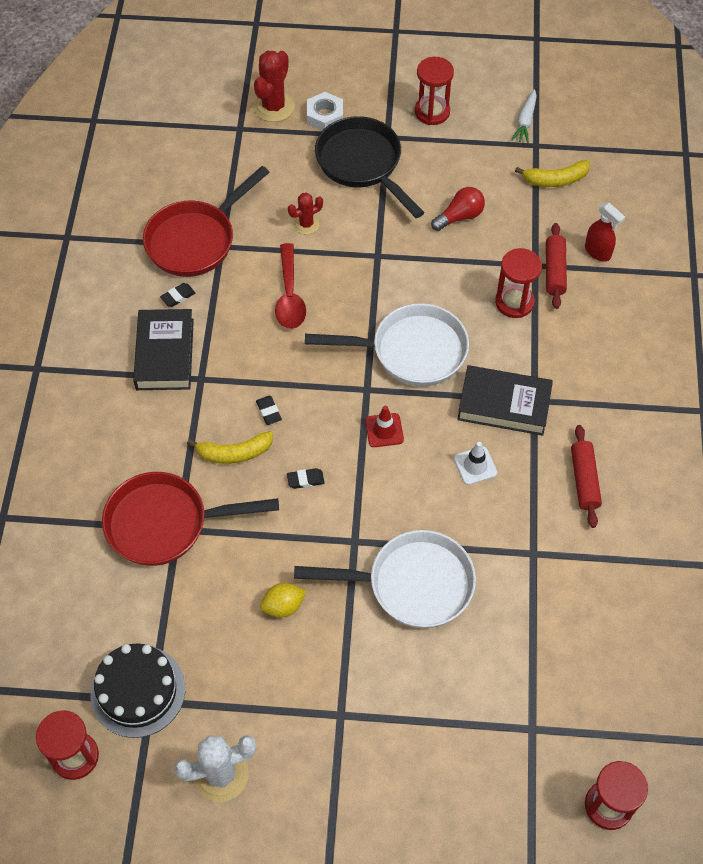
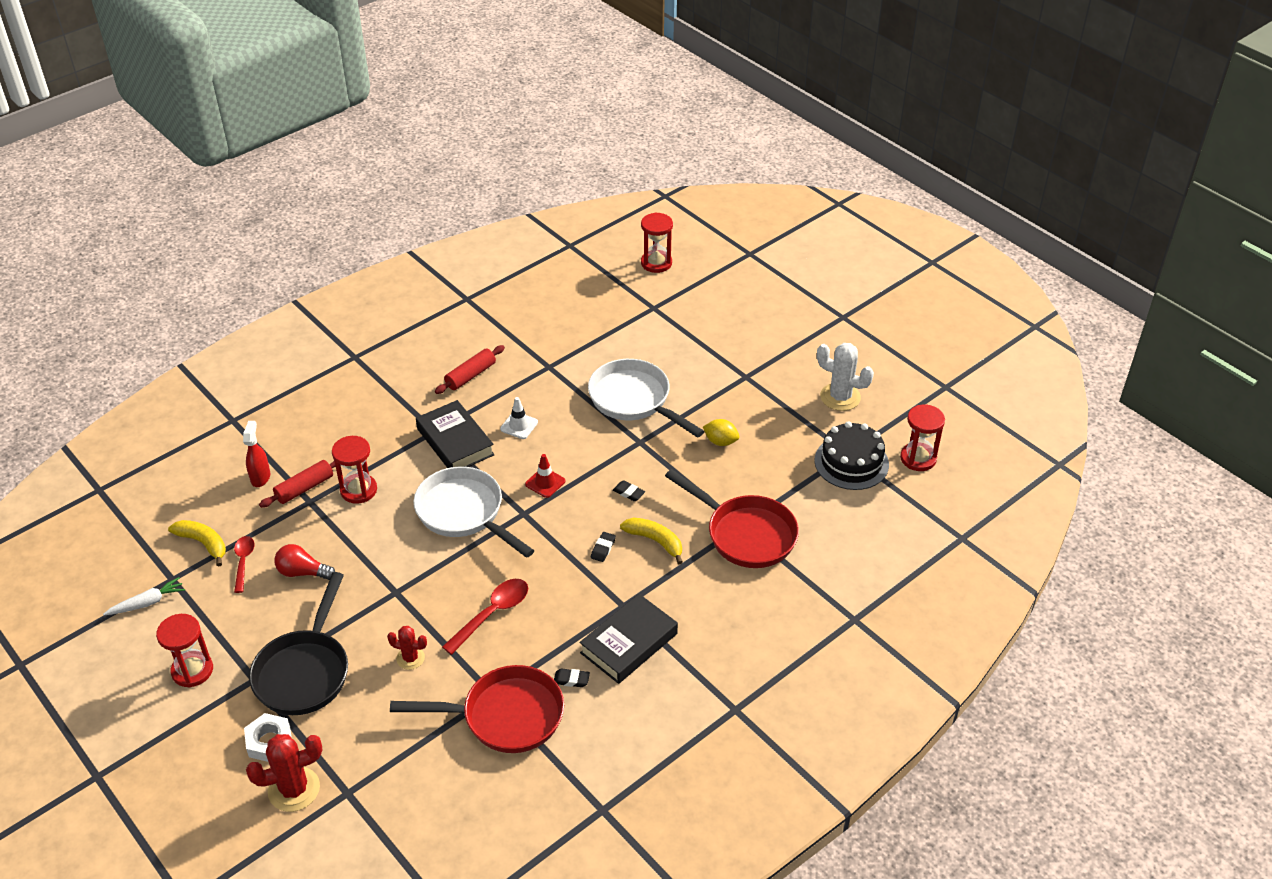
camera: 135 degrees left, 15 degrees down
none -> red spoon [234,536,255,593]

